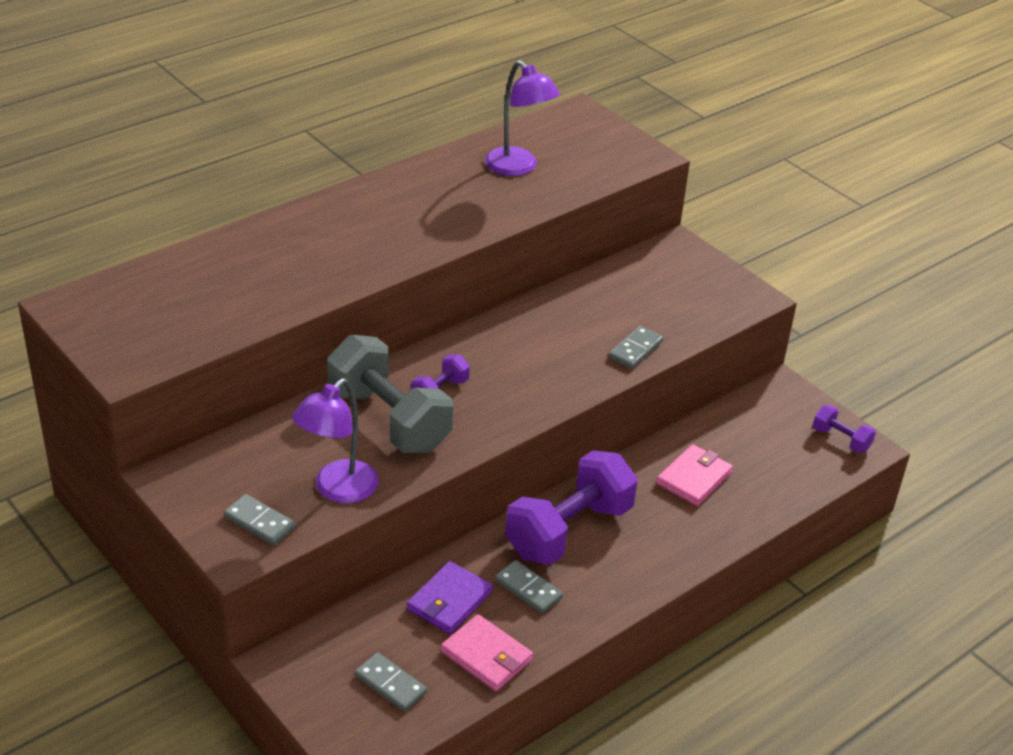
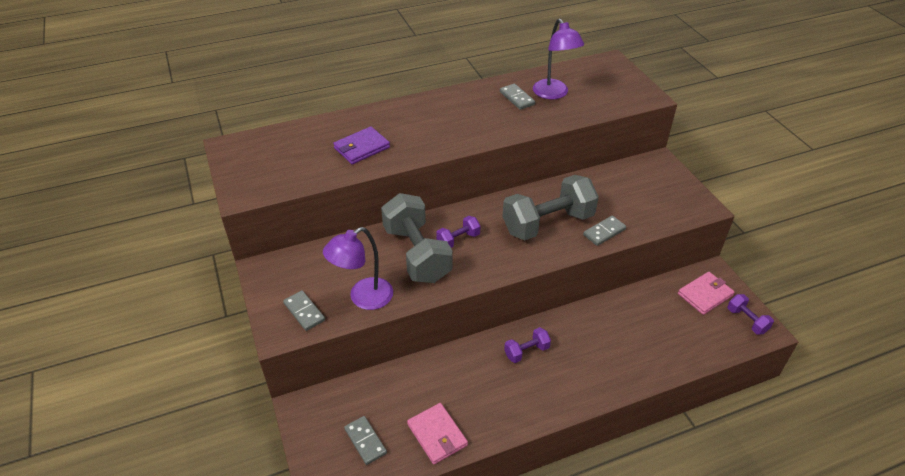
camera: 20 degrees right, 5 degrees up
purple wallet [407,561,493,634] -> purple wallet moved to [333,126,390,164]
grey domino [496,560,563,614] -> grey domino moved to [500,84,535,110]
purple dumbbell [505,450,638,565] -> purple dumbbell [504,327,551,363], size x0.47
pink wallet [656,444,733,506] -> pink wallet moved to [678,272,735,315]
none -> grey dumbbell [502,175,599,241]

